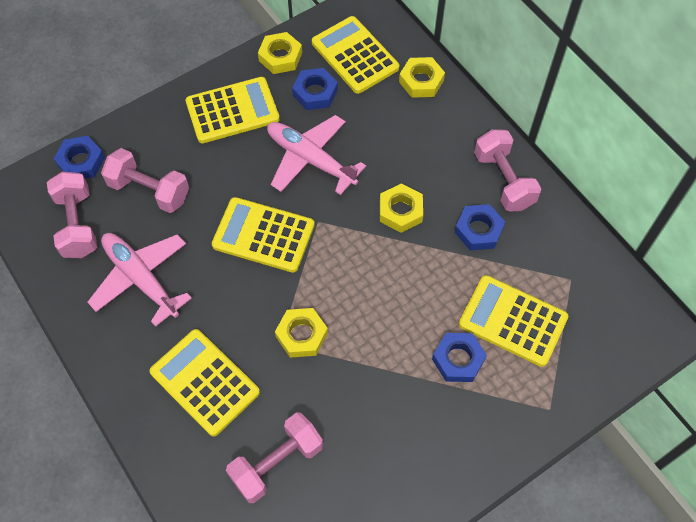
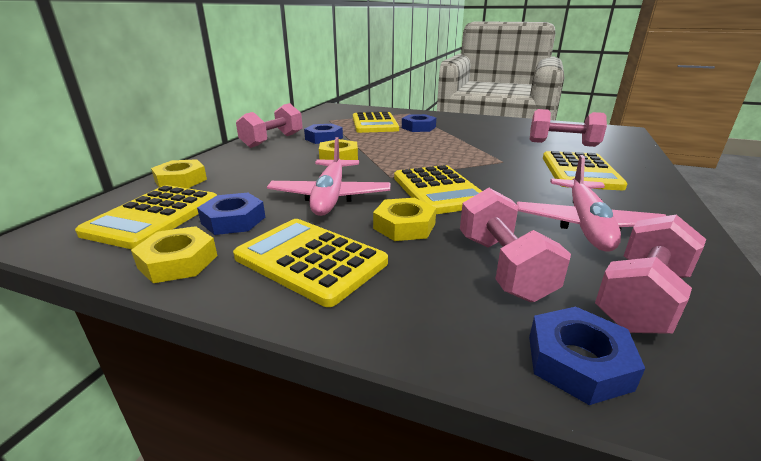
camera: 125 degrees left, 35 degrees down
yellow nut [275,308,328,358] -> yellow nut moved to [373,198,436,241]

